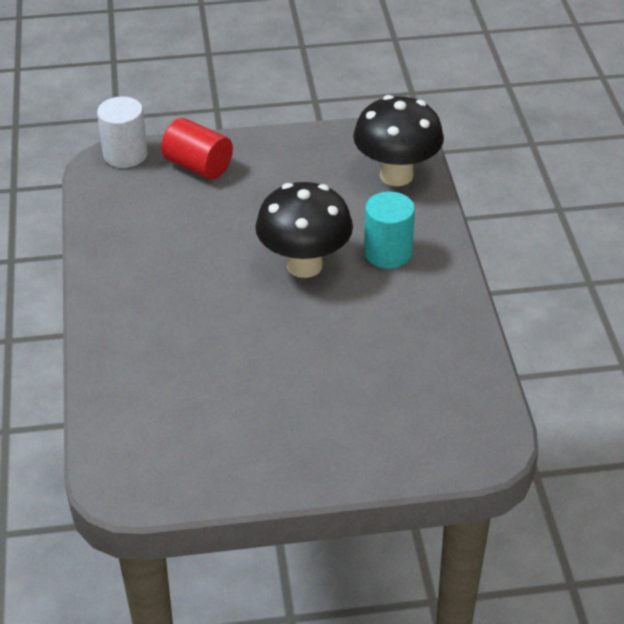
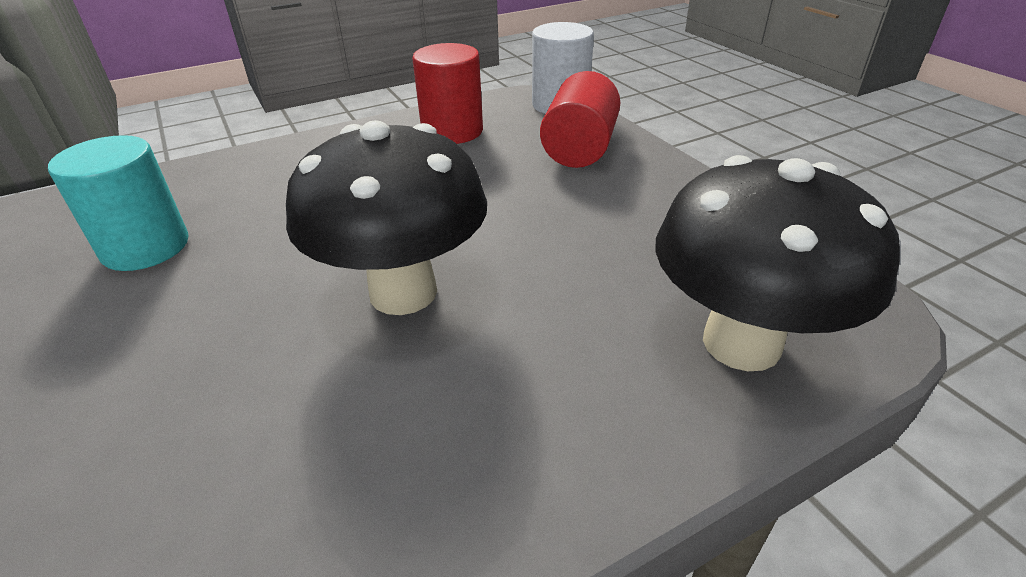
camera: 70 degrees right, 5 degrees down
turquoise cylinder [364,192,415,268] -> turquoise cylinder moved to [48,135,188,271]
none -> red cylinder [412,43,483,144]

